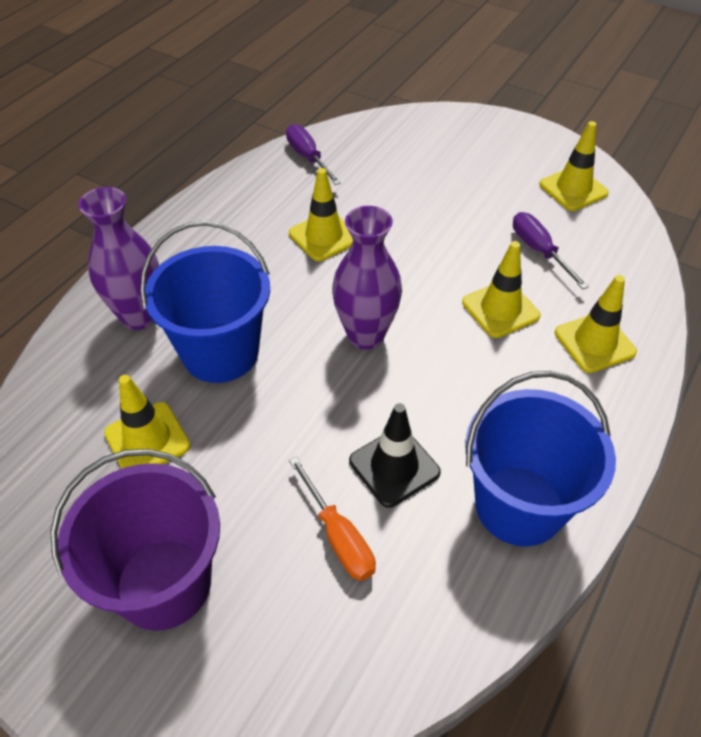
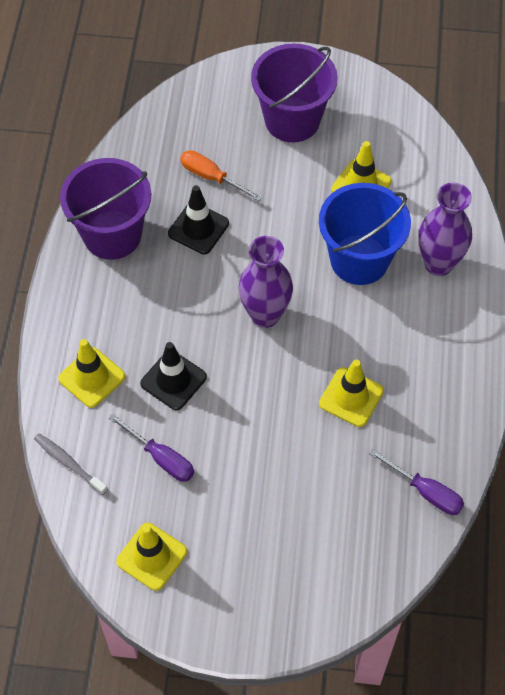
camera: 155 degrees right, 10 degrees up
yellow traffic cone [462,241,540,338] -> black traffic cone [140,342,207,410]
blue bucket [465,371,616,546] -> purple bucket [60,158,151,260]
none -> grey toothbrush [34,434,108,495]

